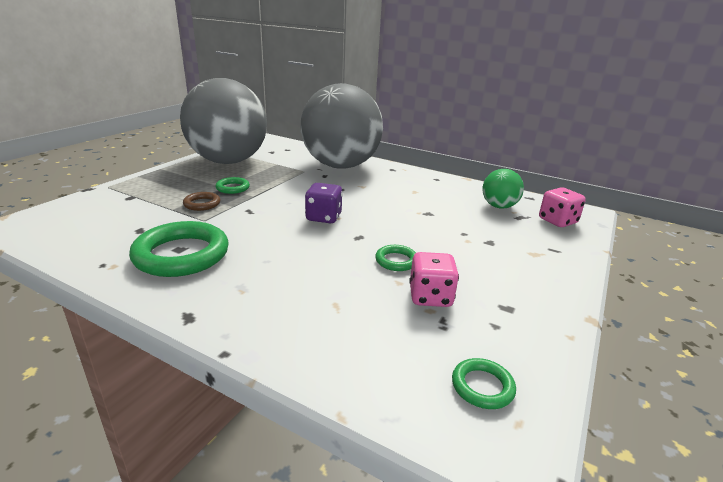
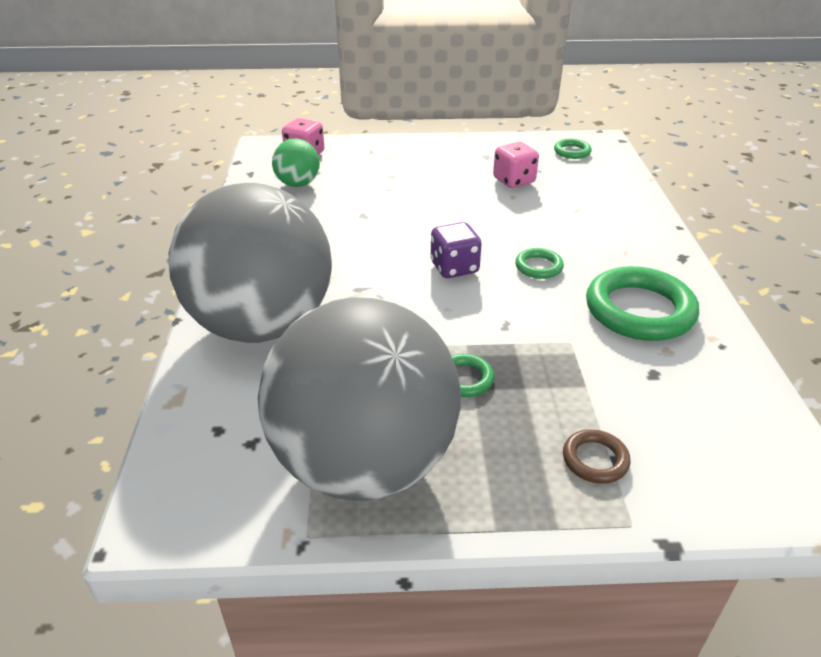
camera: 120 degrees left, 10 degrees up
brown ring [183,192,220,211] -> brown ring moved to [563,429,631,484]
green ring [375,245,416,271] -> green ring moved to [515,248,564,279]

